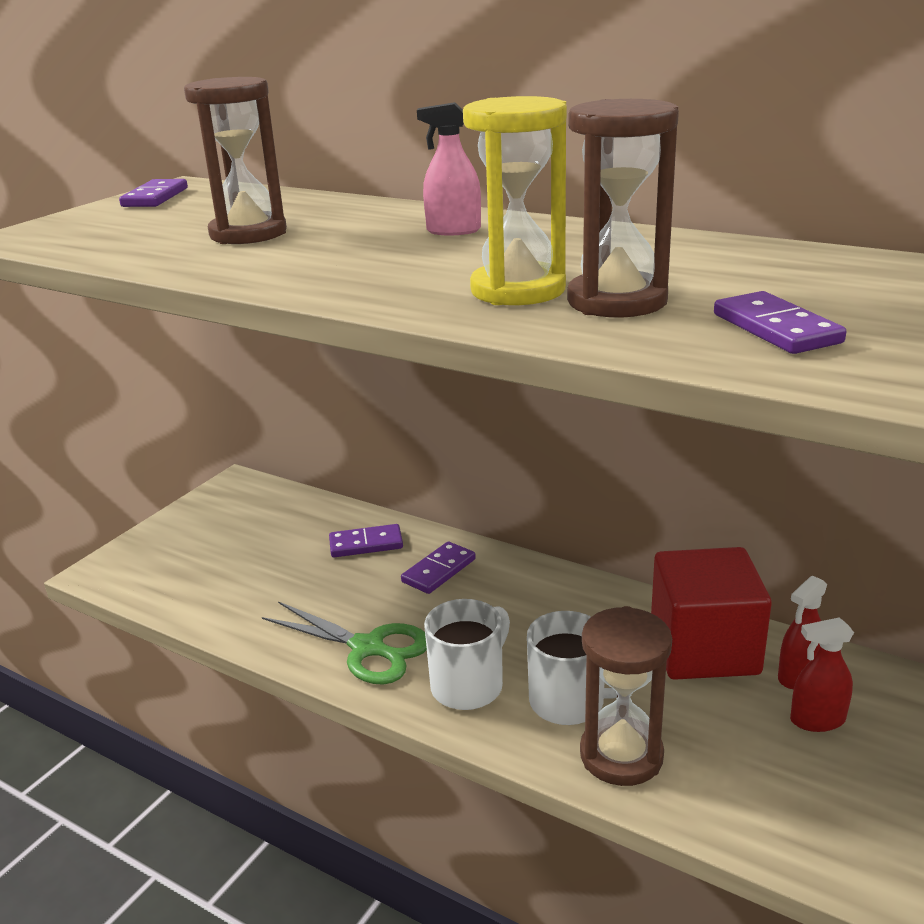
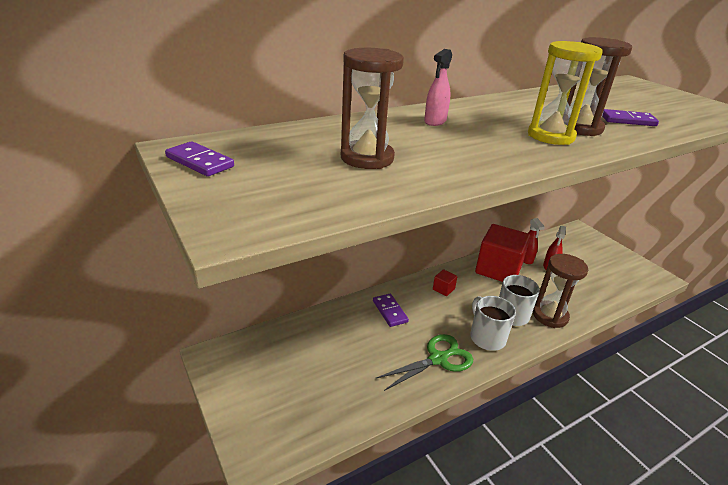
camera: 65 degrees left, 5 degrees up
purple domino [329,524,403,557] -> none
none -> red cube [433,269,457,296]

